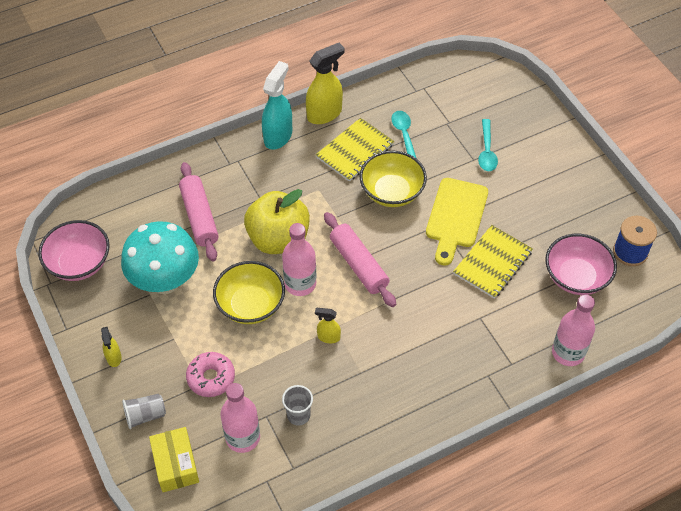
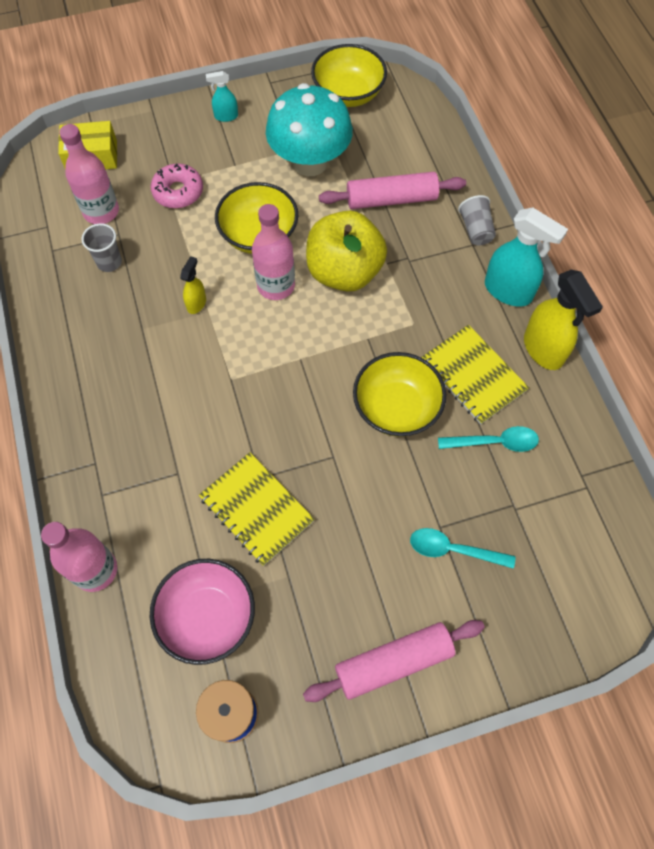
camera: 100 degrees right, 10 degrees up
pink bowl [38,220,110,281] -> yellow bowl [311,44,387,107]
yellow spray bottle [101,327,122,367] -> turquoise spray bottle [206,71,238,122]
grey cup [122,394,166,429] -> grey cup moved to [458,195,496,245]
pink rolling pin [324,212,396,307] -> pink rolling pin moved to [303,620,485,702]
yellow cutting board [426,178,488,266] -> none

